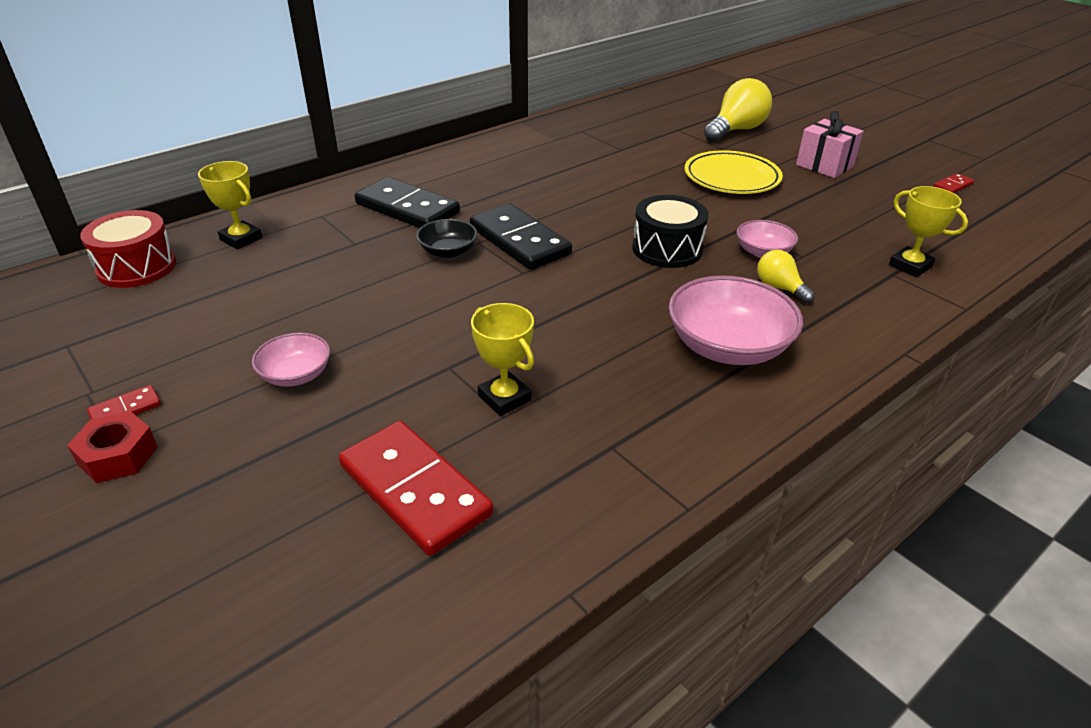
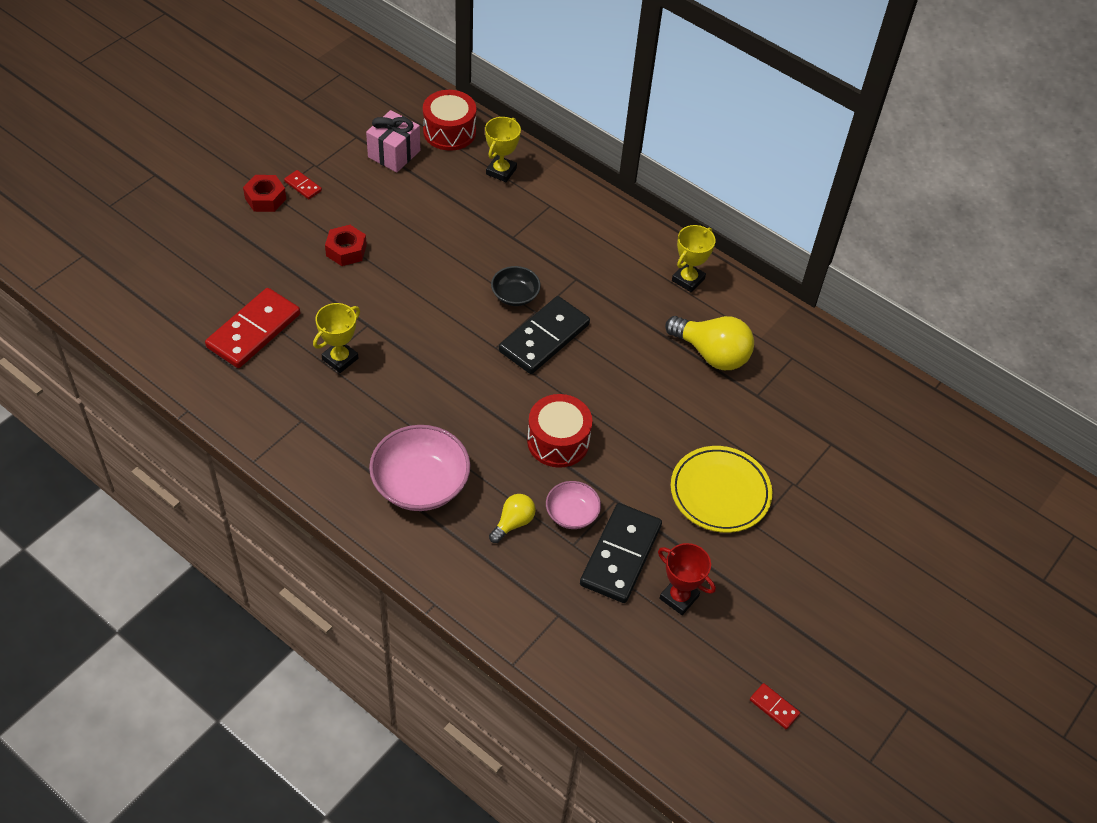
camera: 75 degrees right, 15 degrees up
pink bowl [252,333,330,387] -> red nut [325,225,367,266]
black domino [355,177,460,228] -> black domino moved to [580,503,662,603]
black drum [632,195,709,268] -> red drum [527,394,592,468]
yellow light bulb [704,78,772,142] -> yellow light bulb moved to [665,316,754,370]
pink gift [796,111,863,178] -> pink gift moved to [366,110,420,172]
yellow trophy [889,186,968,277] -> yellow trophy moved to [672,225,716,293]
none -> red trophy [658,543,716,615]

